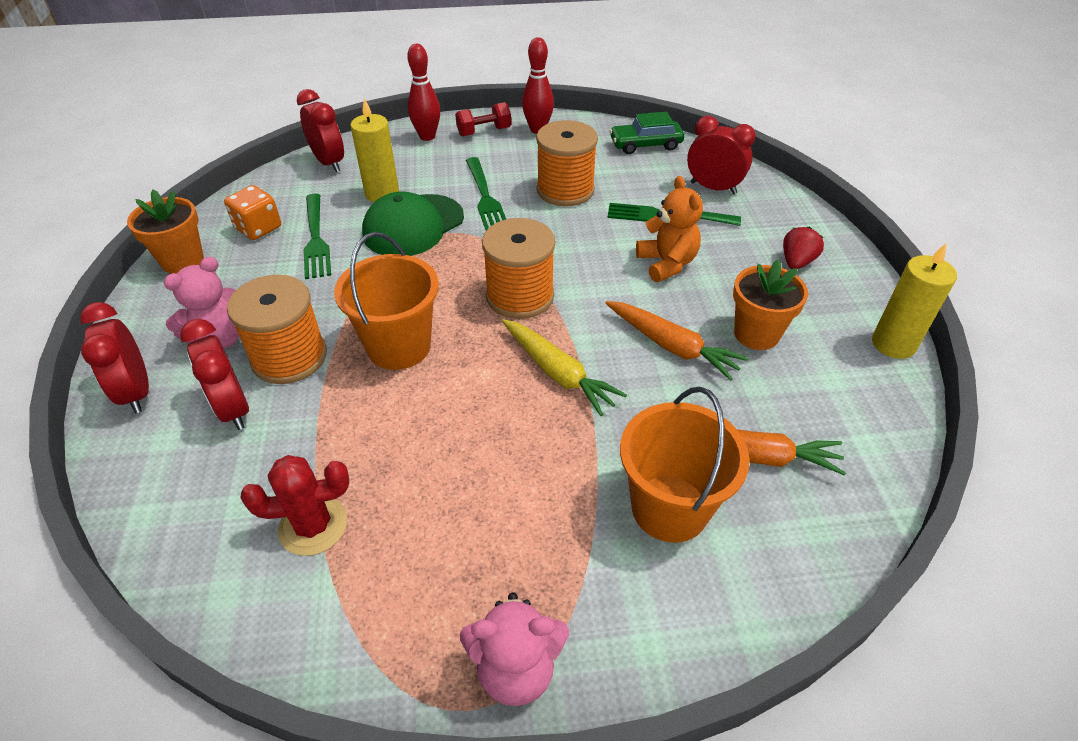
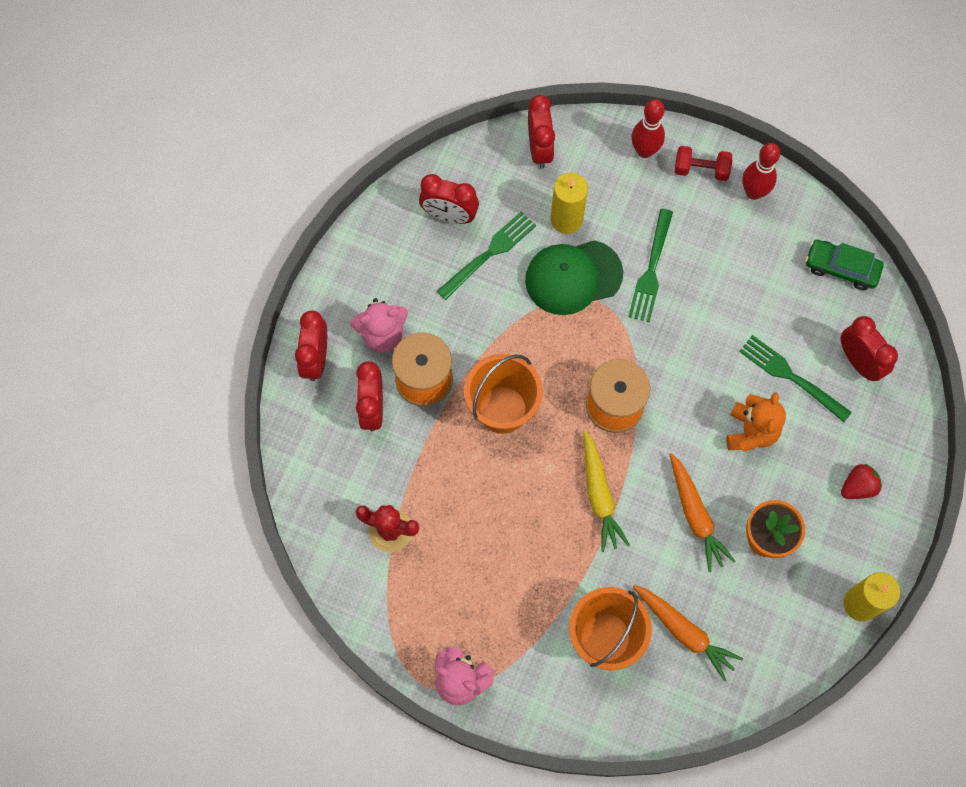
camera: 30 degrees right, 25 degrees up
orange flower pot [127,189,204,274] -> none
orange dice [224,185,281,240] -> red clock [419,174,479,224]
green fork [303,194,331,279] -> green fork turned 150 degrees counterclockwise [437,211,536,300]
orange spool [536,120,598,206] -> none

